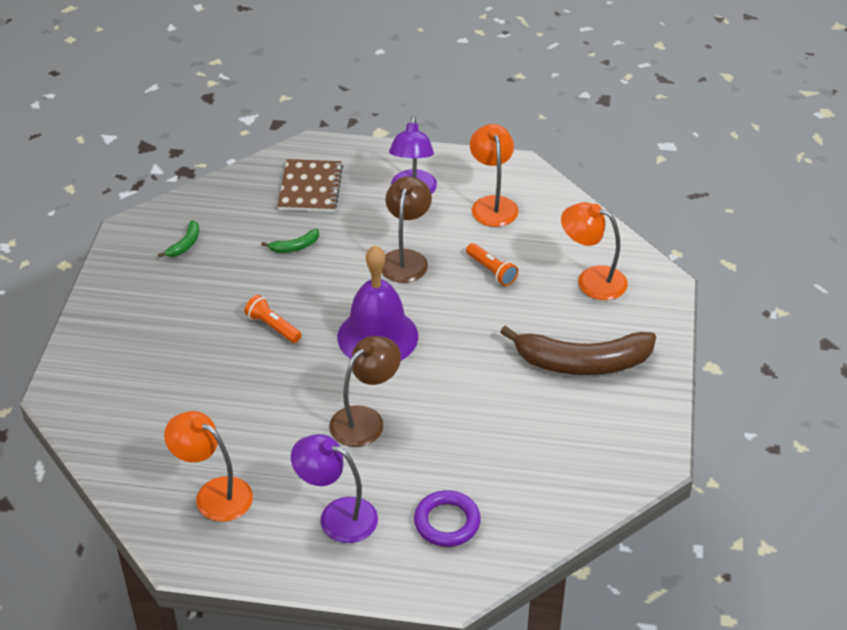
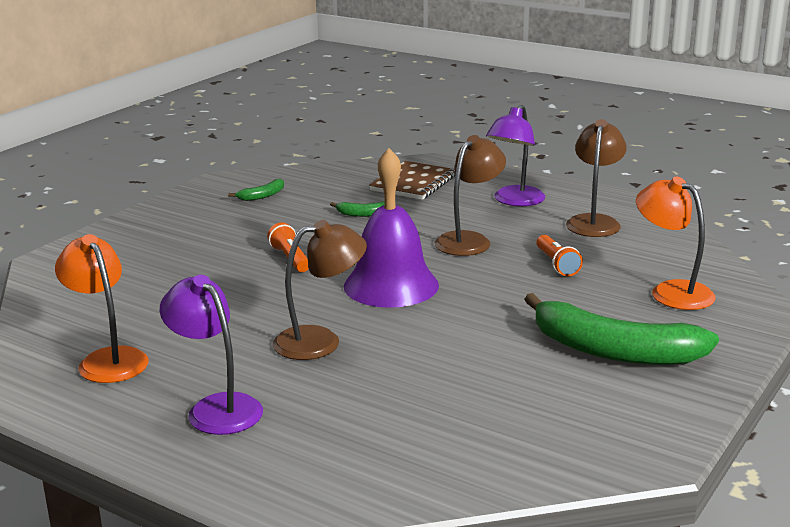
camera: 25 degrees right, 20 degrees down
purple ring [414,490,481,547] -> none
orange lamp [470,124,519,227] -> brown lamp [566,119,627,237]
brown banana [500,326,656,375] -> green banana [524,293,719,365]

